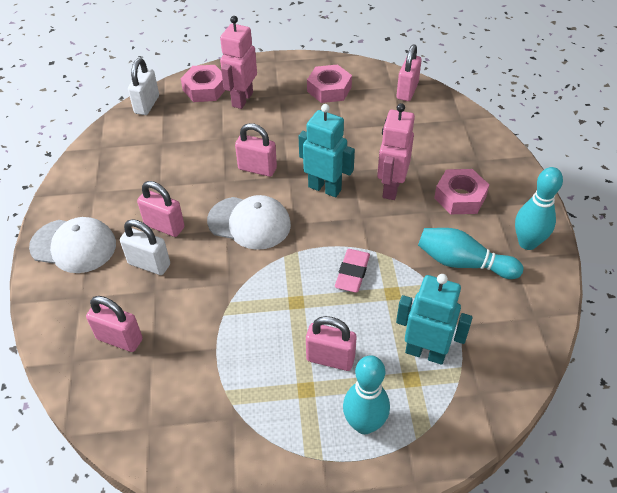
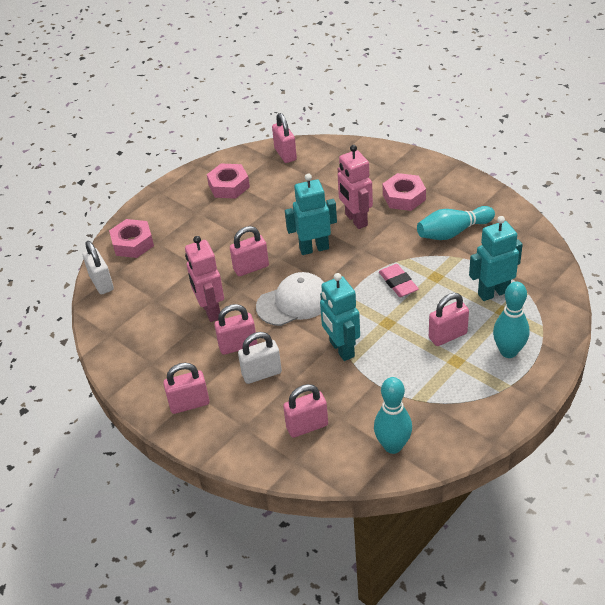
camera: 40 degrees left, 5 degrees down
white cap [29,217,116,273] -> pink padlock [163,363,210,414]
pink robot [220,16,257,109] -> pink robot moved to [185,236,224,322]
turquoise bowling pin [515,167,563,250] -> turquoise bowling pin moved to [374,377,412,454]
none -> turquoise robot [320,273,360,361]

